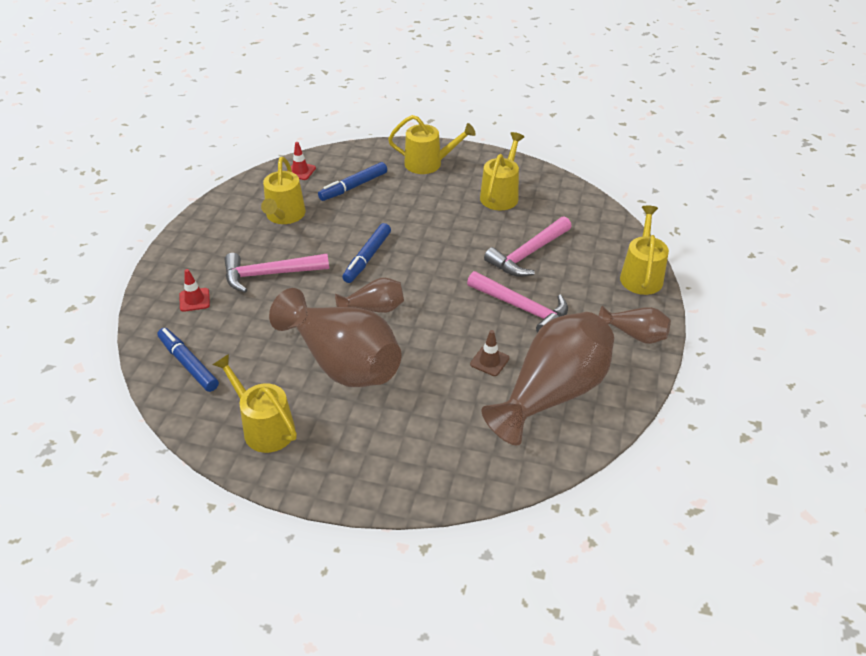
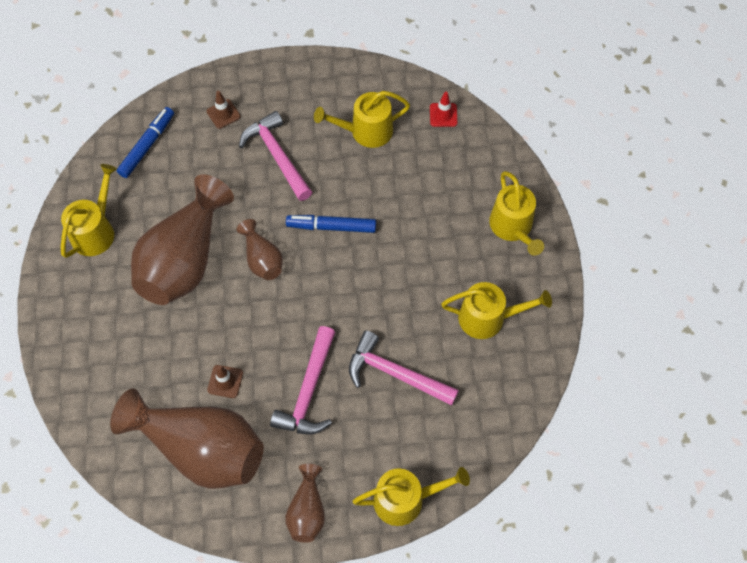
camera: 70 degrees right, 20 degrees up
red traffic cone [180,269,210,312] -> brown traffic cone [206,91,241,129]
blue marker [318,162,387,201] -> none

